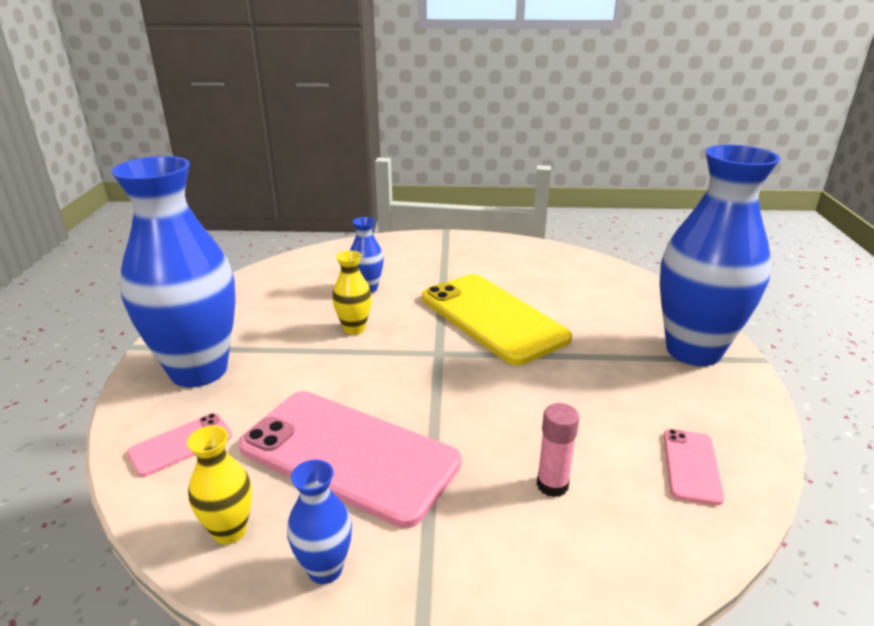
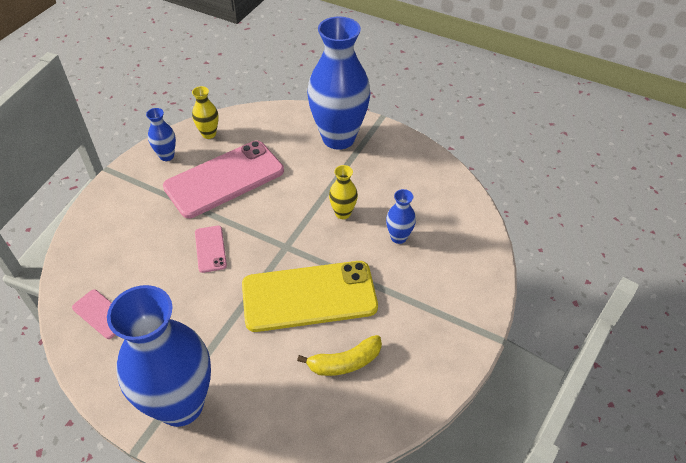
camera: 115 degrees right, 20 degrees up
pink phone [127,413,232,477] -> pink phone moved to [195,226,227,273]
pink glue stick [537,403,580,497] -> none
none -> yellow banana [297,335,382,376]

